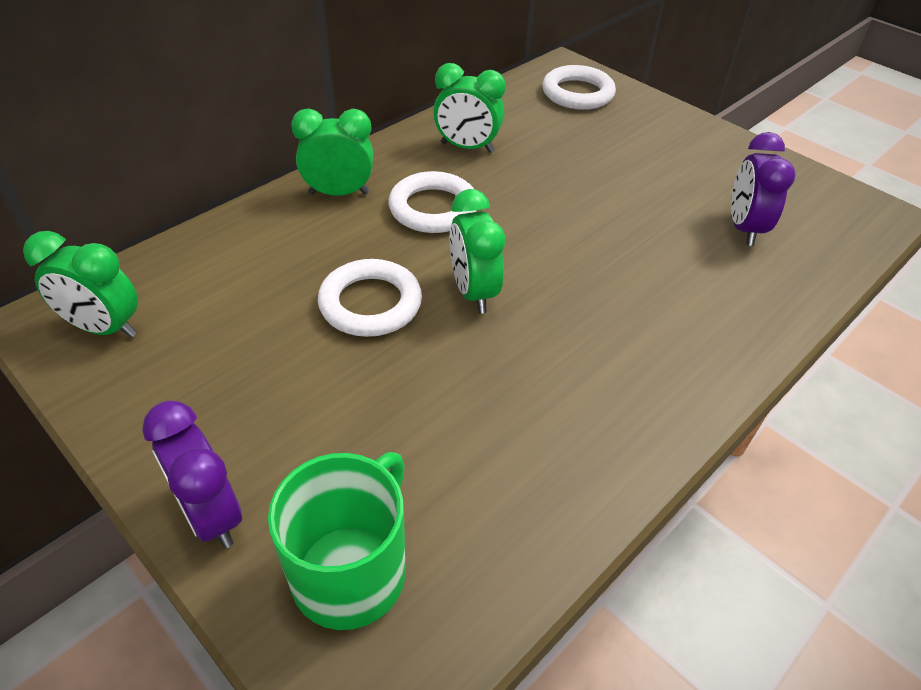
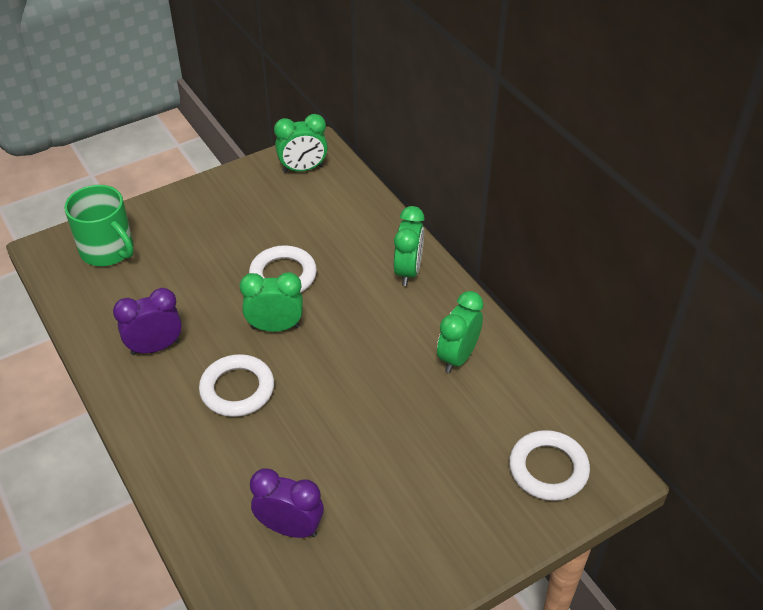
camera: 105 degrees right, 0 degrees up
green clock [23,231,138,338] -> green clock turned 135 degrees counterclockwise [274,114,328,173]
purple clock [142,401,242,548] -> purple clock moved to [113,288,182,355]
white ring [388,171,477,233] -> white ring moved to [199,354,274,417]

